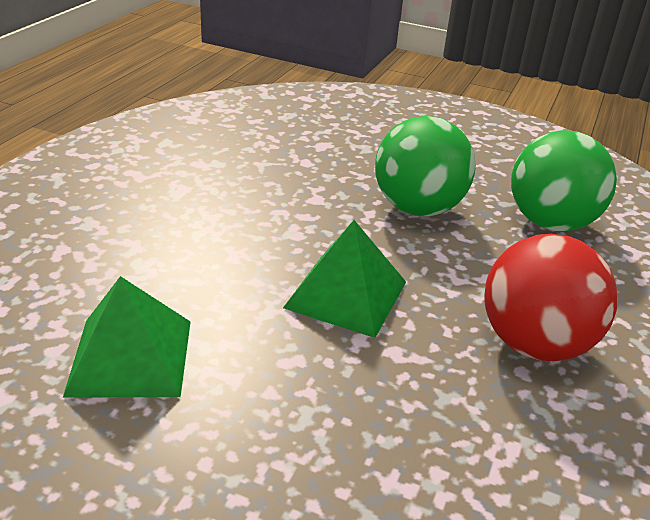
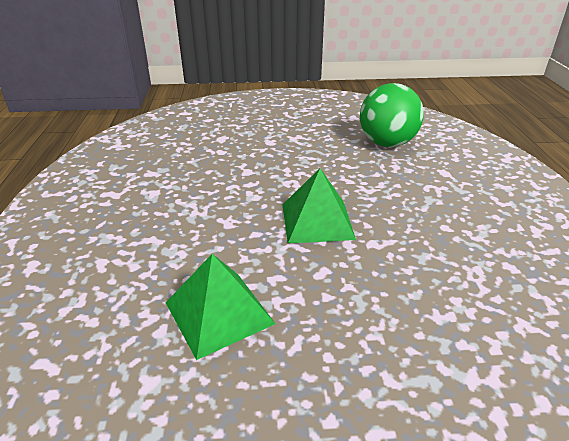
camera: 25 degrees left, 0 degrees up
green ball [375,116,476,216] -> none
red ball [484,234,618,361] -> none

